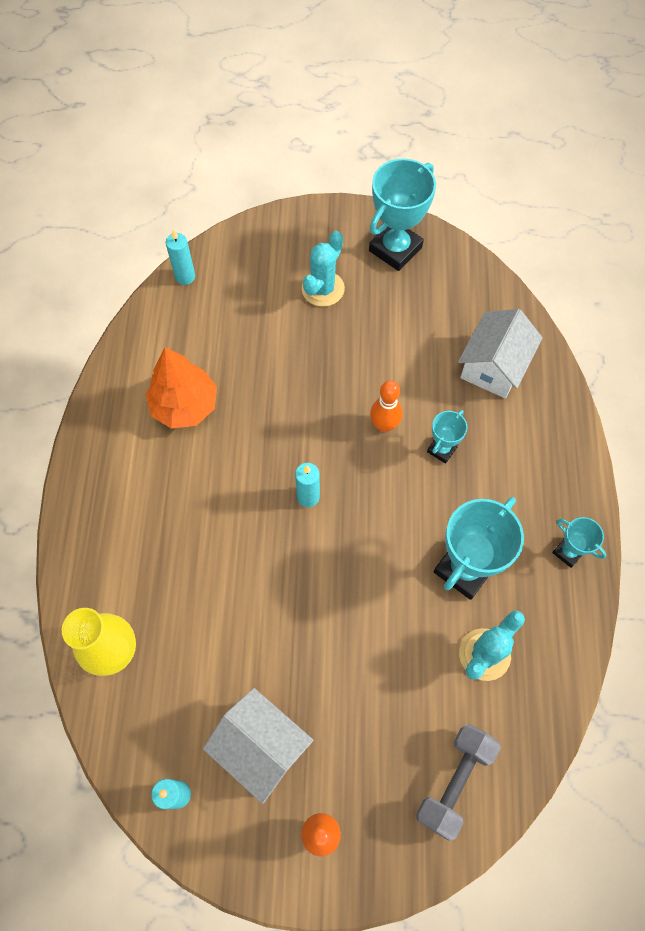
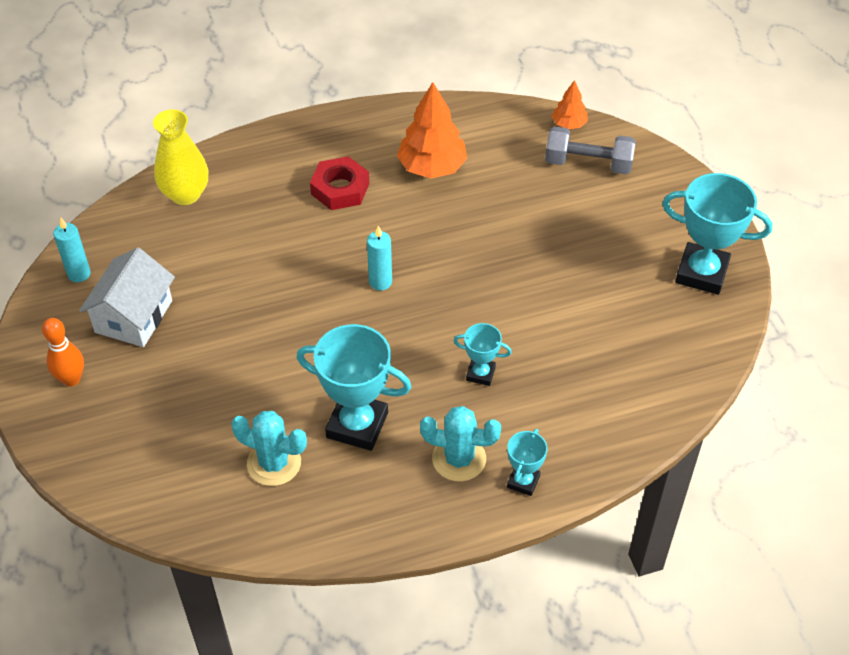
camera: 70 degrees right, 15 degrees down
turquoise candle [166,229,195,285] -> orange tree [552,80,588,129]
turquoise cactus [302,231,345,307] -> turquoise cactus moved to [420,406,501,482]
orange bowling pin [370,381,402,432] -> none
grey dumbbell [416,724,501,841] -> grey dumbbell moved to [545,126,636,175]
white house [458,309,543,398] -> none
turquoise trophy [552,517,607,568] -> turquoise trophy moved to [507,429,547,496]
none -> red nut [310,156,369,210]

